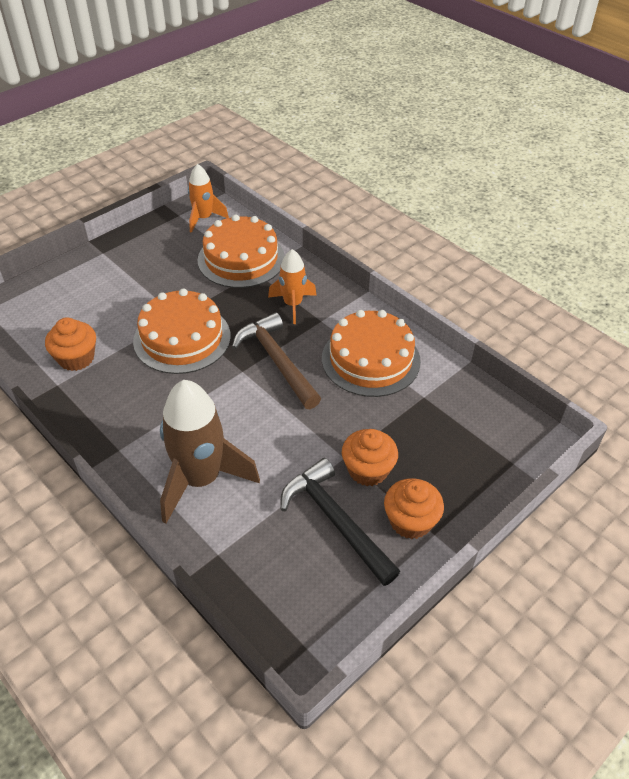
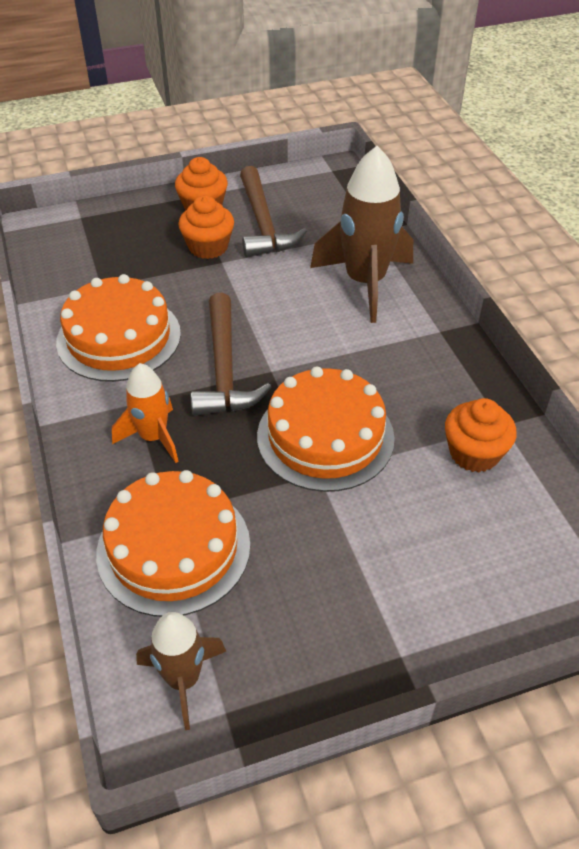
camera: 155 degrees left, 0 degrees up
orange rocket [188,164,229,233] -> brown rocket [136,612,226,730]
black hammer [280,458,400,586] -> brown hammer [240,166,307,257]

